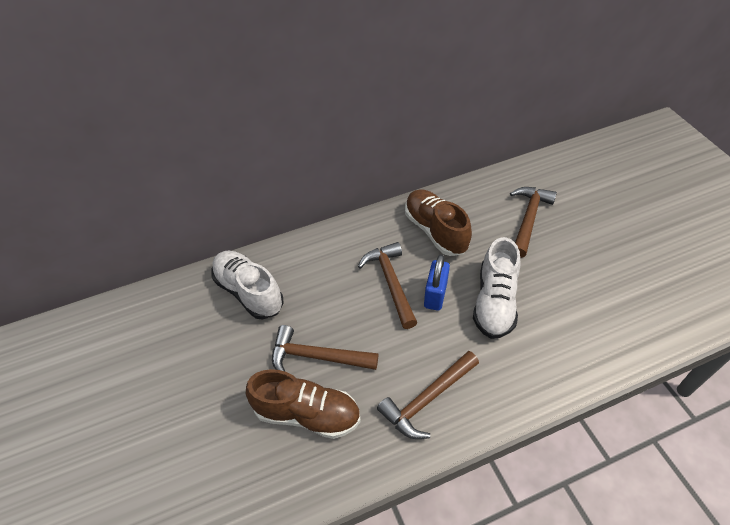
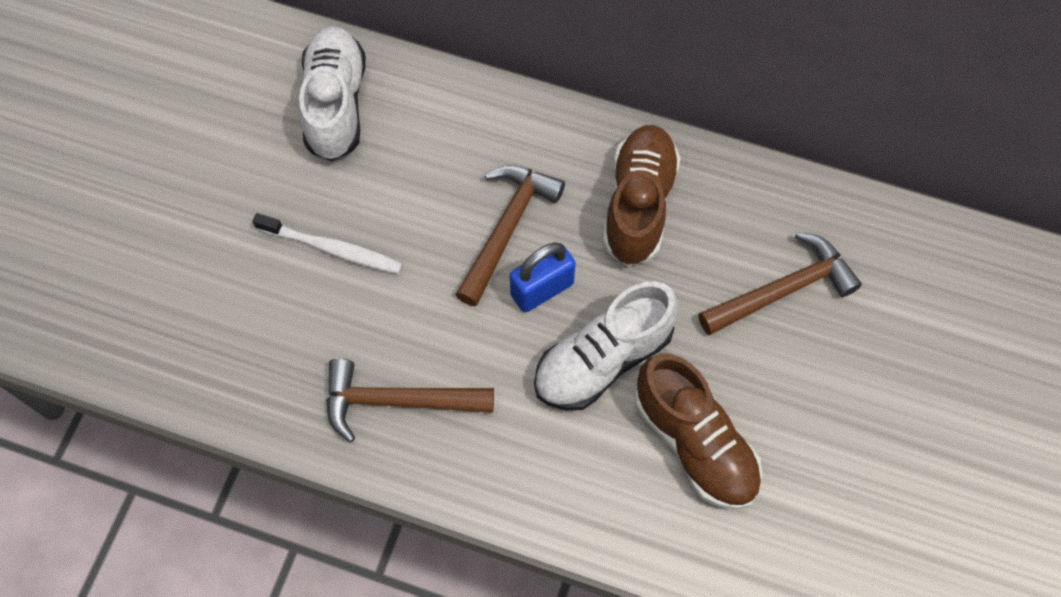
camera: 40 degrees right, 15 degrees up
brown shoe [246,369,361,439] -> brown shoe moved to [635,354,762,510]
brown hammer [272,325,378,372] -> white toothbrush [252,213,403,274]

